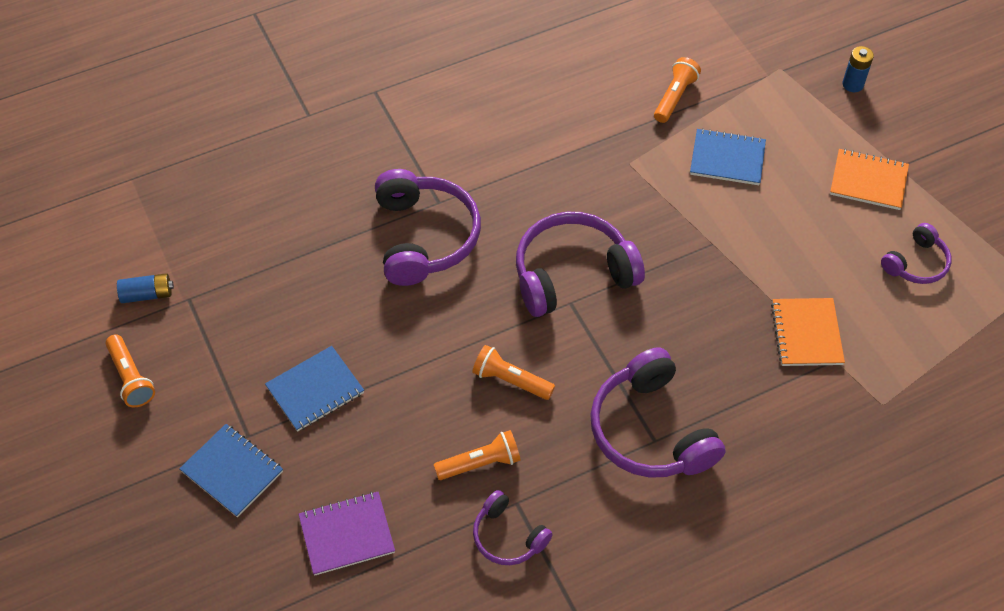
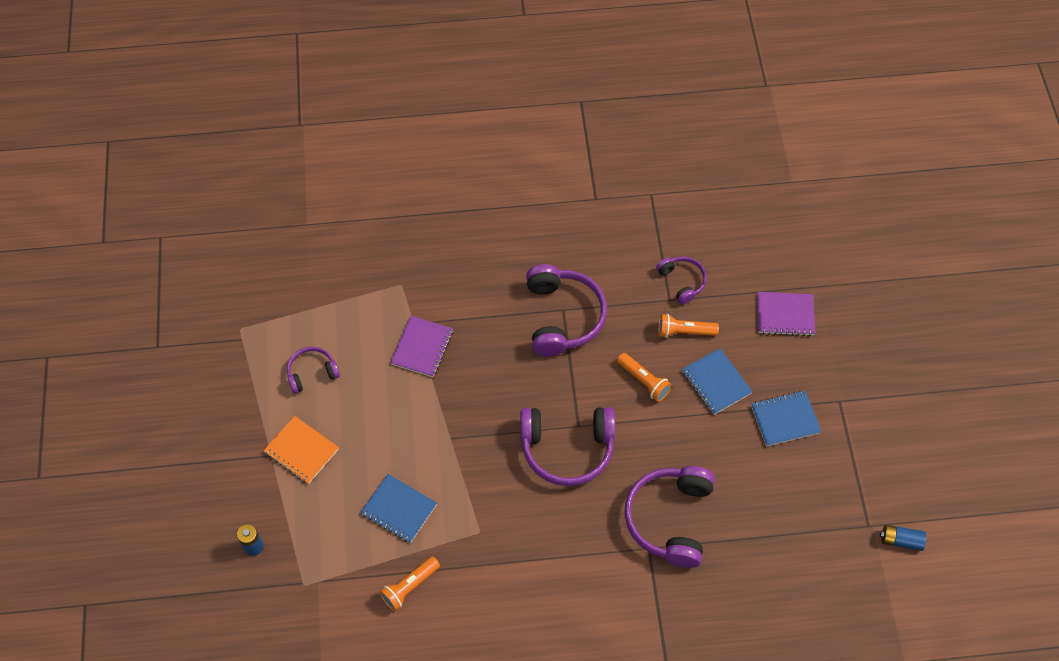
camera: 160 degrees left, 5 degrees up
orange flashlight [105,334,155,407] -> none
blue notebook [179,424,283,517] -> blue notebook moved to [682,348,753,415]
orange notebook [771,298,845,366] -> purple notebook [390,316,453,377]

